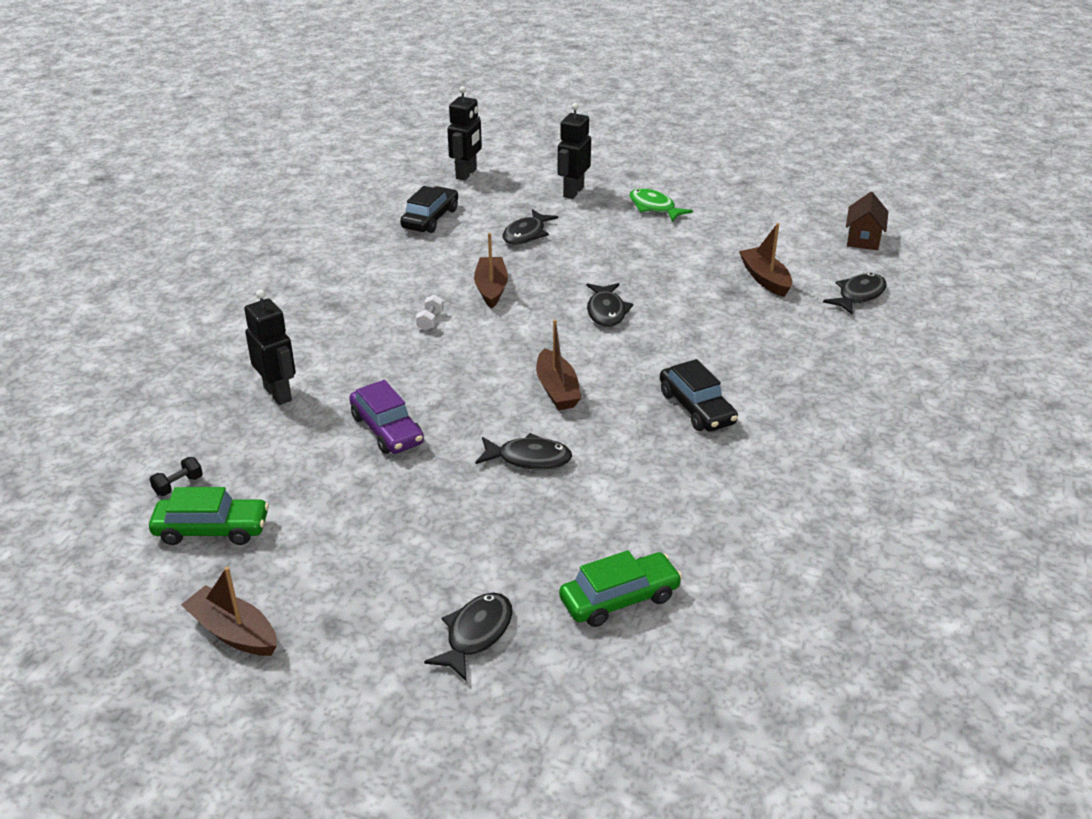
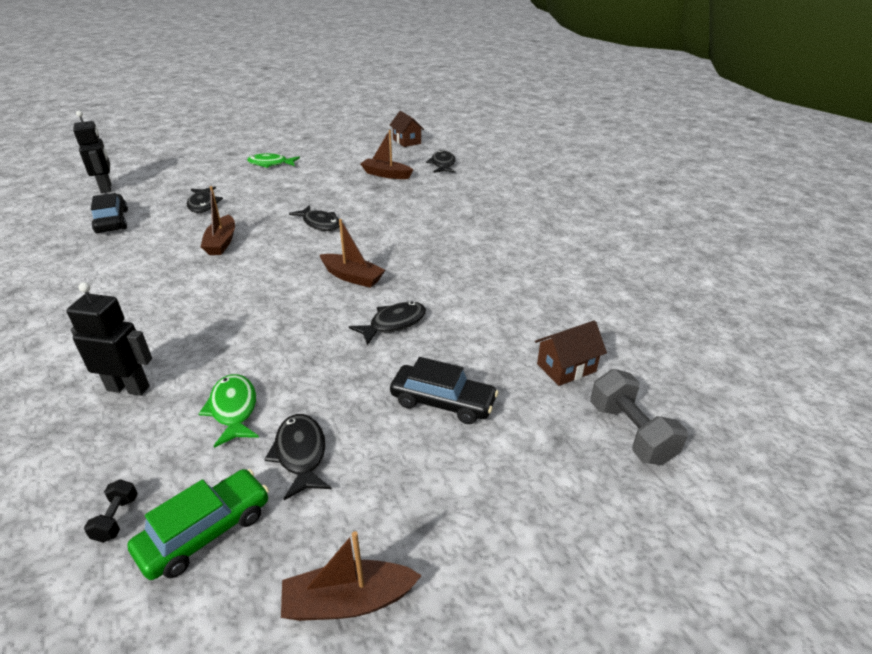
camera: 45 degrees left, 0 degrees up
purple car [349,380,424,454] -> none
white dumbbell [416,295,444,331] -> none
black fish [424,593,512,681] -> black fish moved to [264,414,332,500]
brown boat [474,233,508,309] -> brown boat turned 135 degrees counterclockwise [201,186,235,255]
black robot [558,103,591,199] -> none
green car [559,550,682,627] -> brown house [535,321,607,386]
black car [660,359,738,431] -> black car moved to [390,357,499,424]
none -> green fish [199,374,259,448]
none -> grey dumbbell [590,369,688,465]

